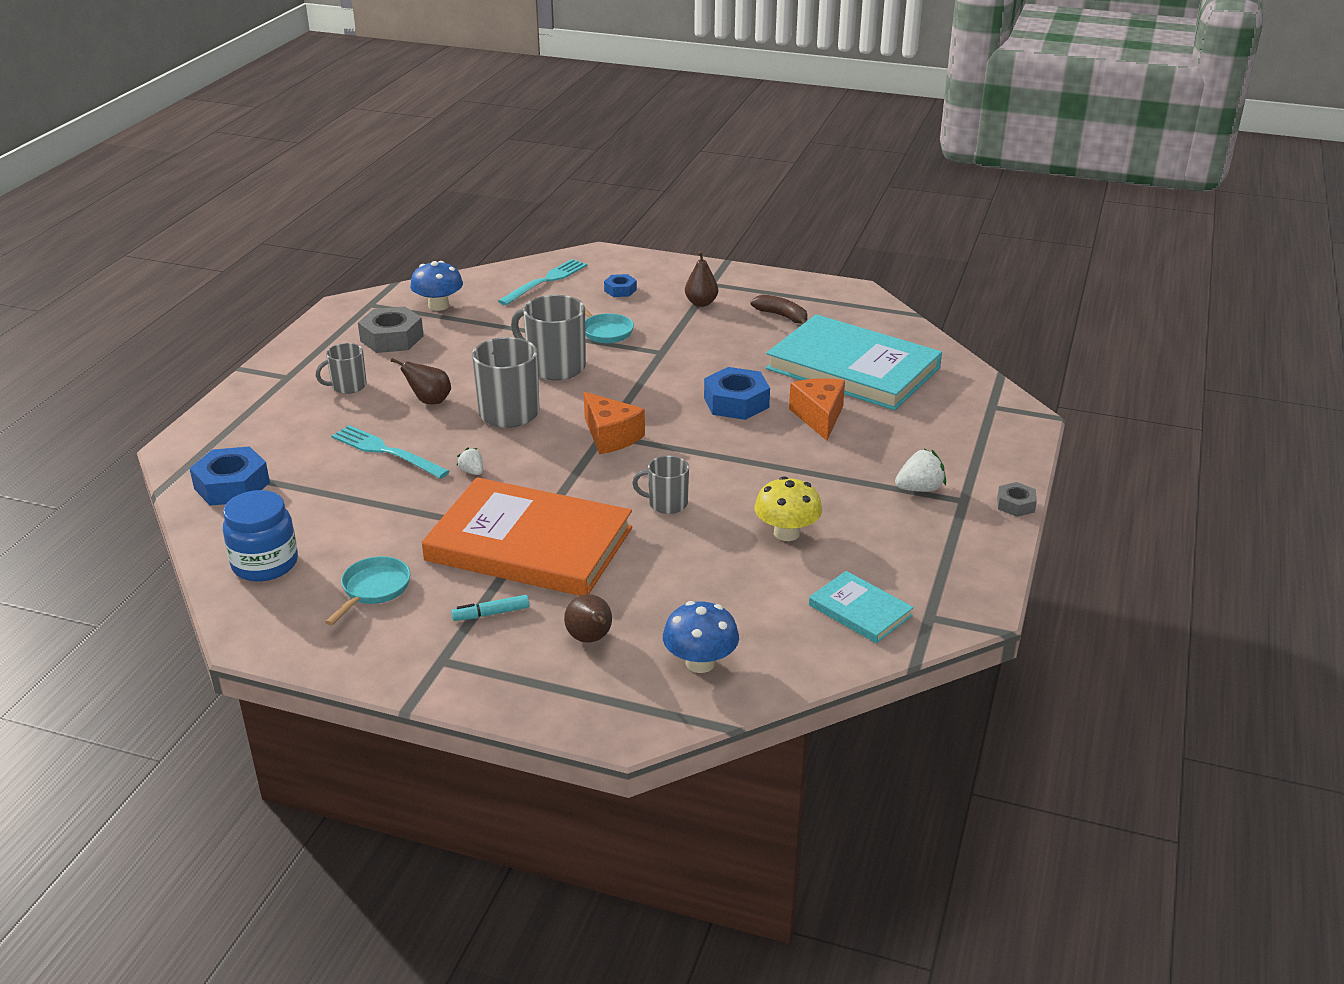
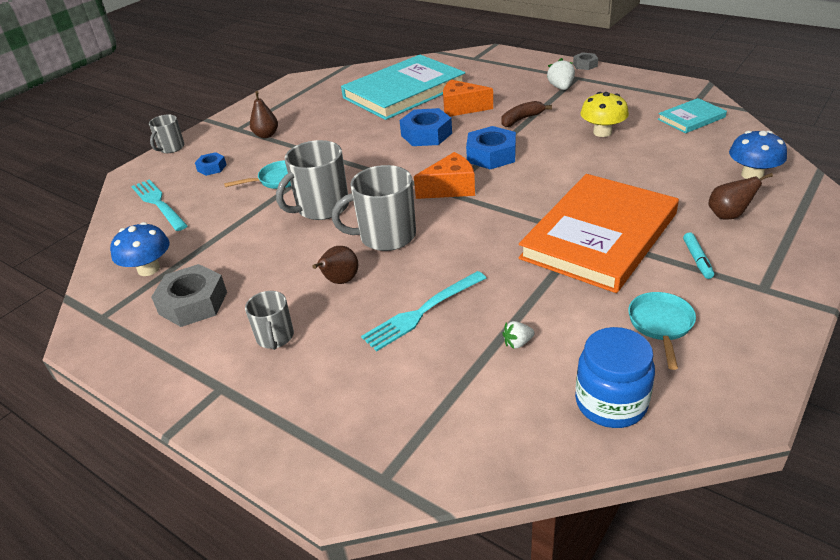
camera: 70 degrees left, 5 degrees up
blue nut [189,446,270,506] -> blue nut moved to [466,126,516,169]
turquoise pan [325,556,411,626] -> turquoise pan turned 60 degrees clockwise [628,292,696,370]
white strawberry [457,448,483,475] -> white strawberry moved to [502,321,535,349]
grey mug [632,456,689,514] -> grey mug moved to [149,115,184,153]
brown banana [750,295,807,324] -> brown banana moved to [501,101,552,127]

